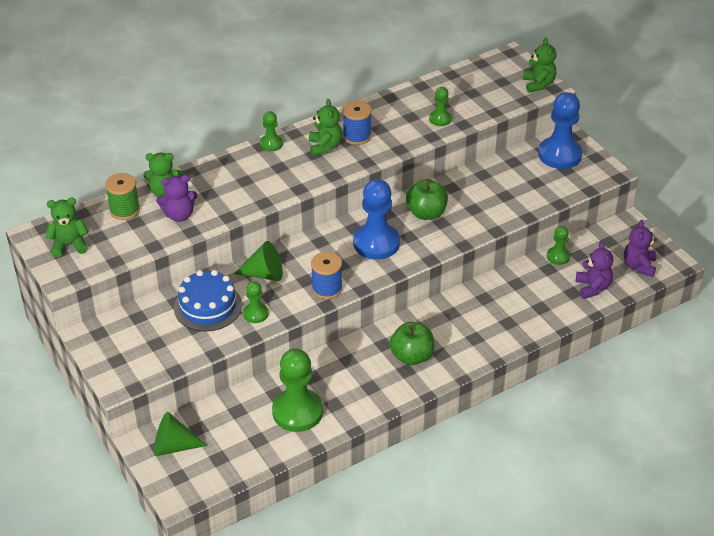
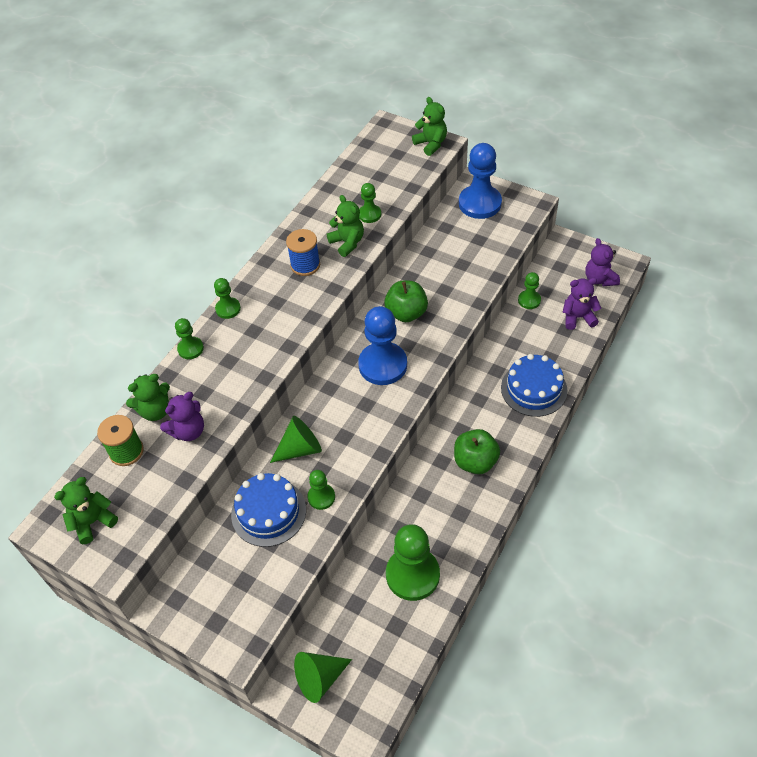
camera: 25 degrees left, 10 degrees up
green teddy bear [309,99,342,156] -> green teddy bear moved to [327,195,364,257]
blue spool [311,252,342,299] -> none
purple teddy bear [576,241,613,299] -> purple teddy bear turned 60 degrees counterclockwise [562,278,601,330]
none -> green pawn [175,318,204,359]
none -> blue cake [501,354,568,417]

